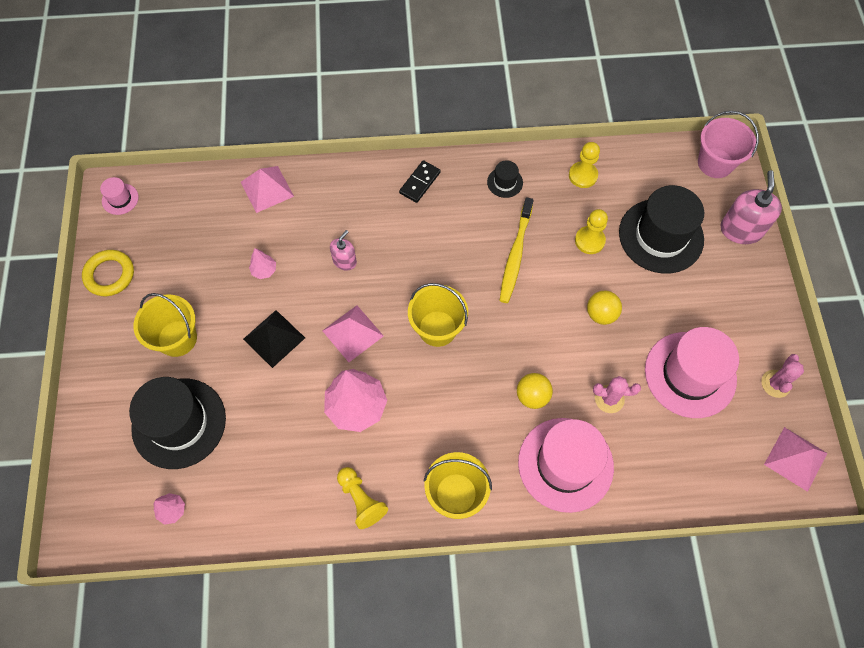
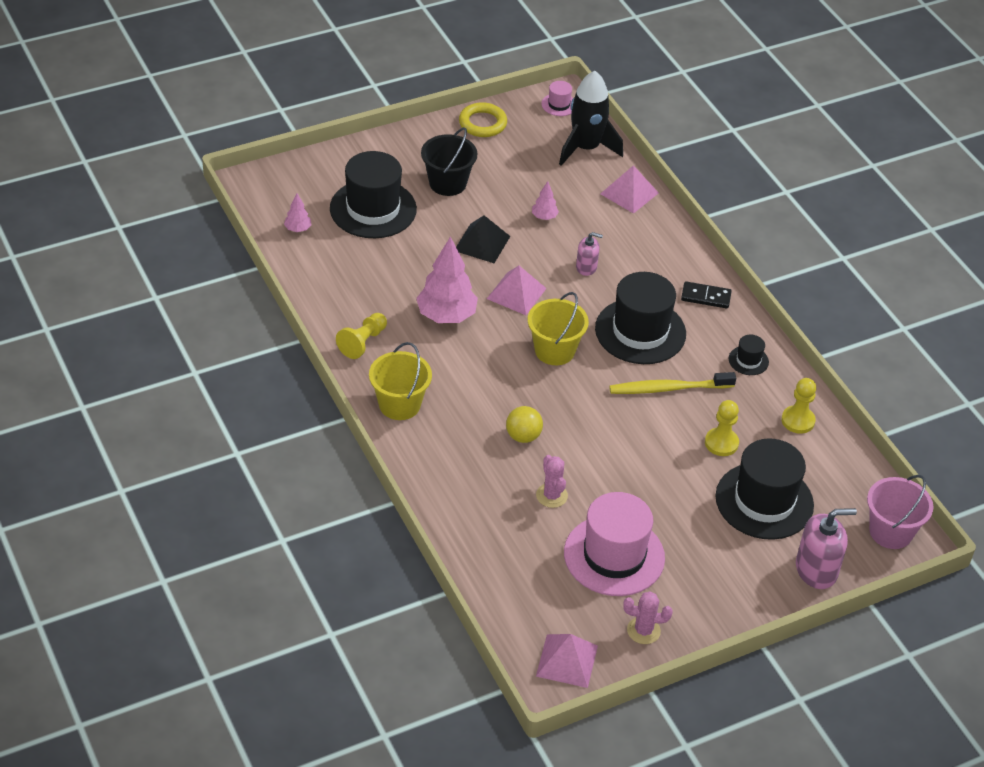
camera: 65 degrees right, 20 degrees down
yellow bucket [134,293,197,357] -> black bucket [421,127,478,196]
pink hat [518,418,614,513] -> none
yellow ball [587,291,622,325] -> none
none -> black rocket [559,71,623,166]
none -> black hat [595,272,686,364]

